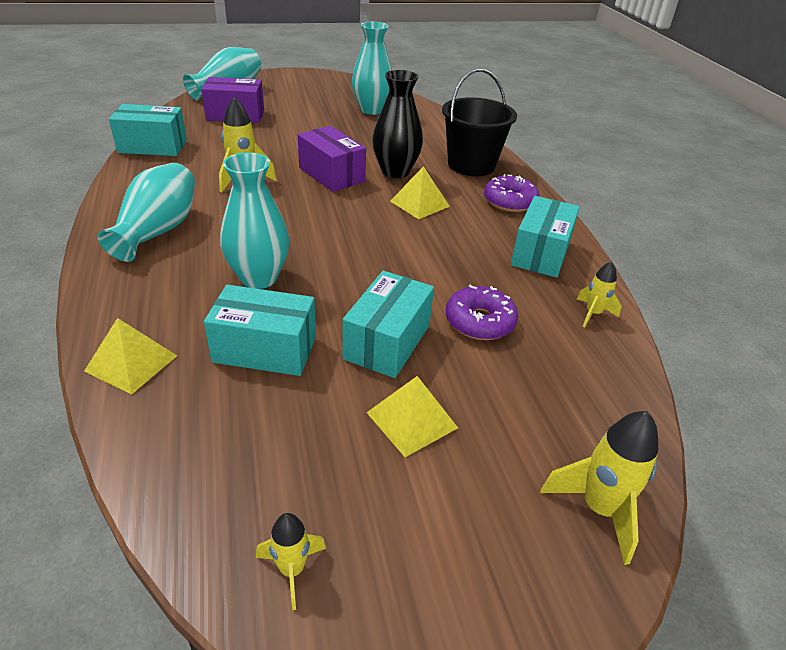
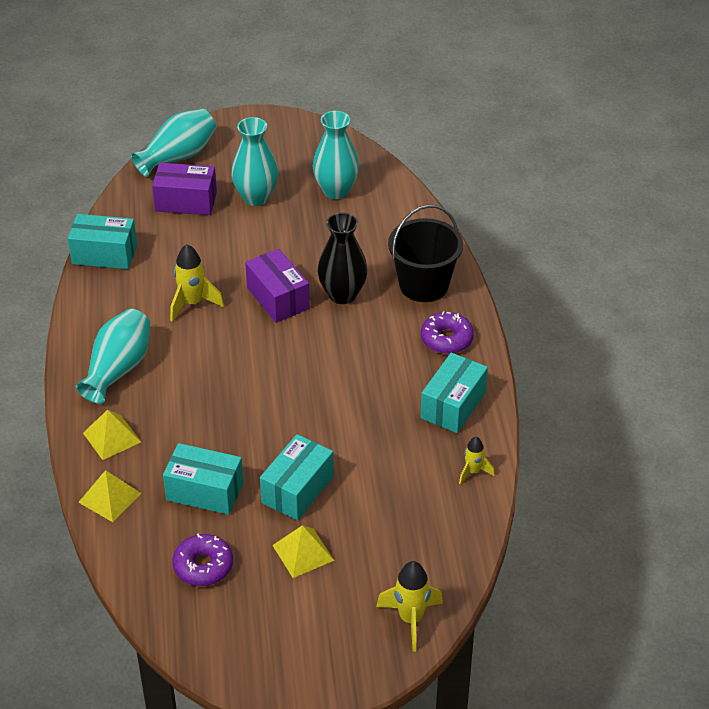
camera: 10 degrees right, 5 degrees up
turquoise vase [220,153,289,289] -> turquoise vase moved to [231,117,278,206]
yellow rocket [256,513,326,610] -> none
yellow pyramid [390,166,450,219] -> yellow pyramid moved to [83,410,141,460]
purple donut [446,285,518,340] -> purple donut moved to [172,534,233,586]

